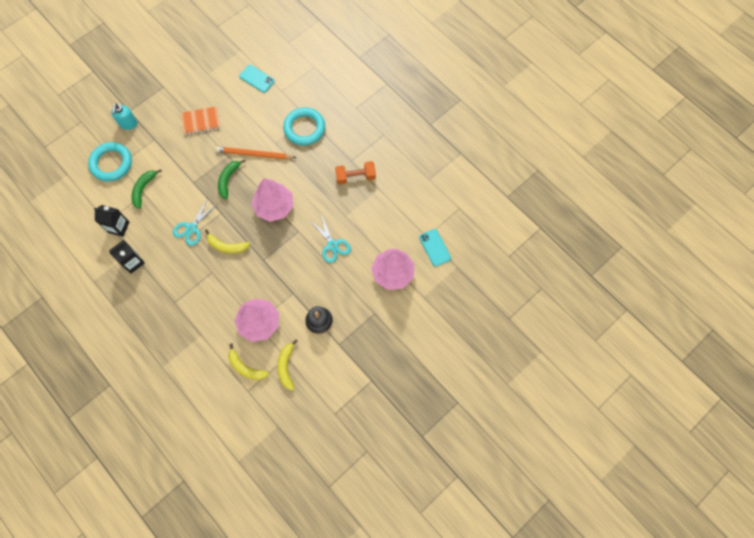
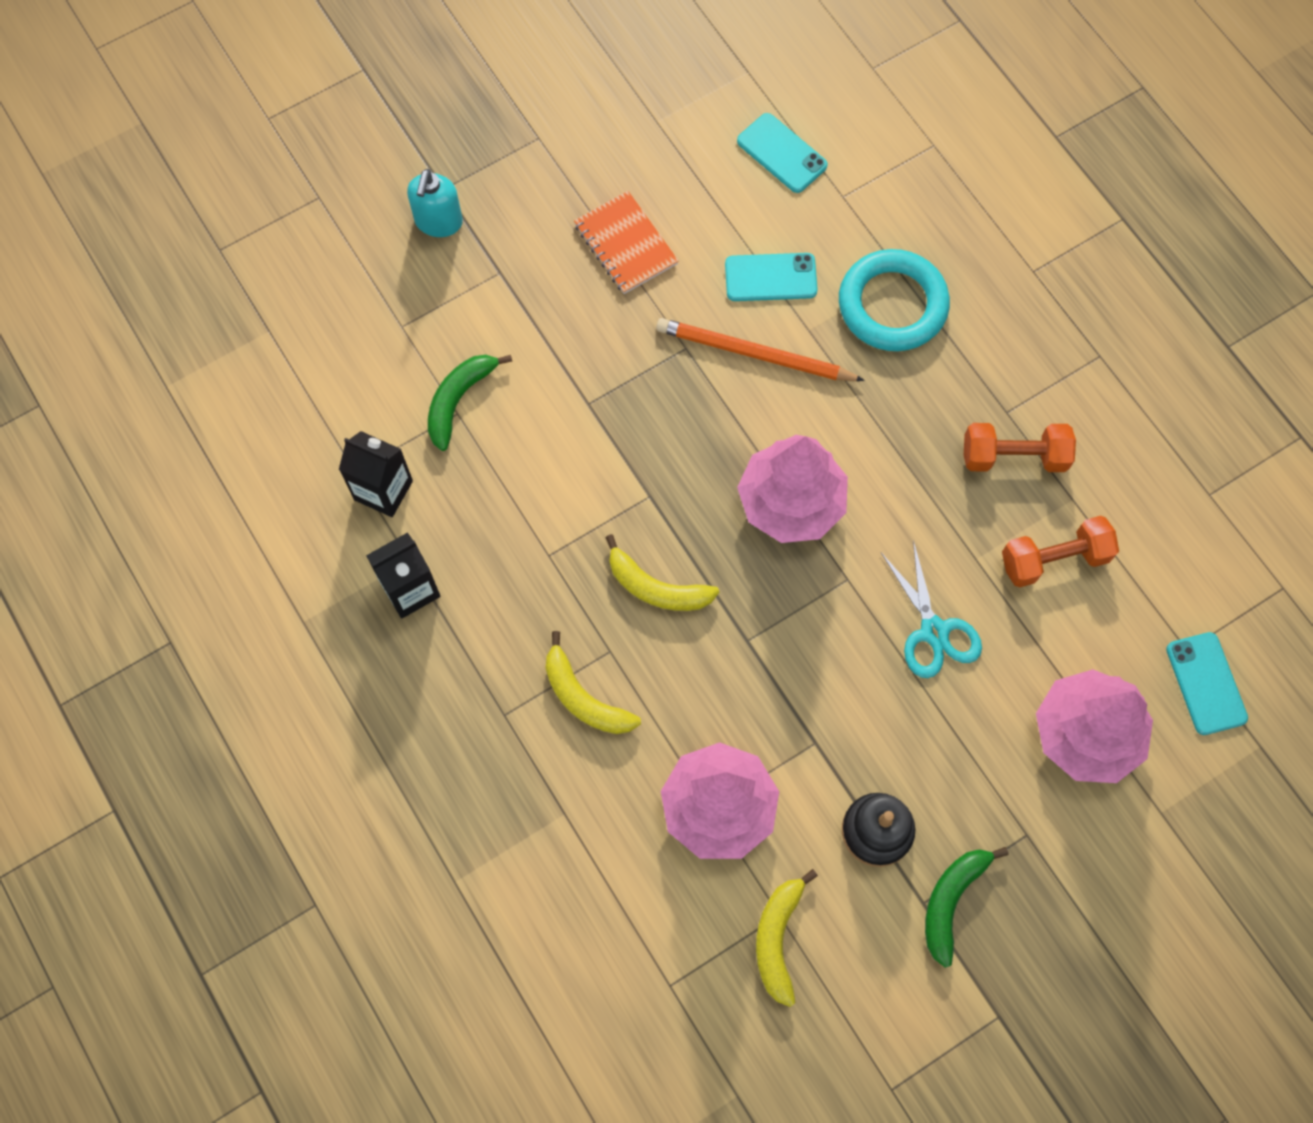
camera: 10 degrees right, 0 degrees up
turquoise ring [88,142,132,181] -> none
turquoise scissors [173,197,217,246] -> none
orange notebook [181,106,221,135] -> orange notebook turned 60 degrees clockwise [574,191,679,294]
green banana [218,159,246,199] -> green banana moved to [925,847,1009,968]
yellow banana [228,343,269,380] -> yellow banana moved to [546,631,641,734]
none -> turquoise phone [725,253,818,301]
none -> orange dumbbell [1002,516,1119,588]

